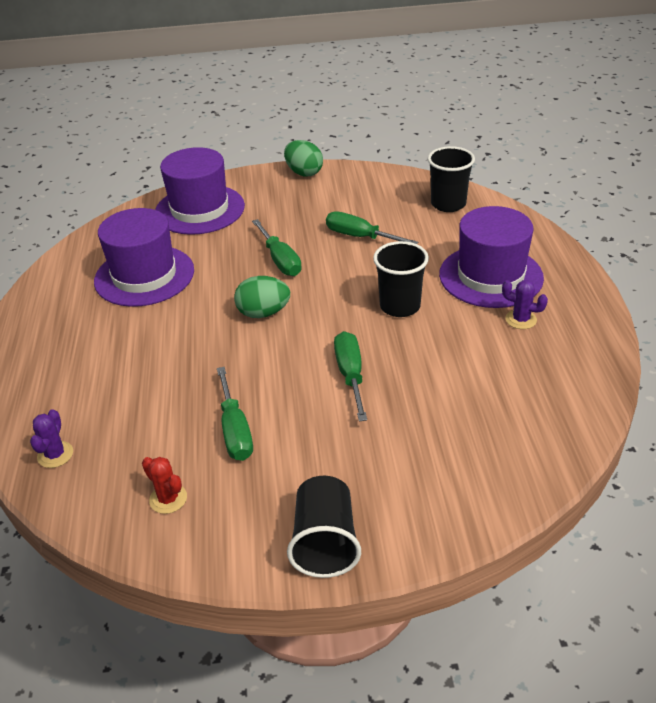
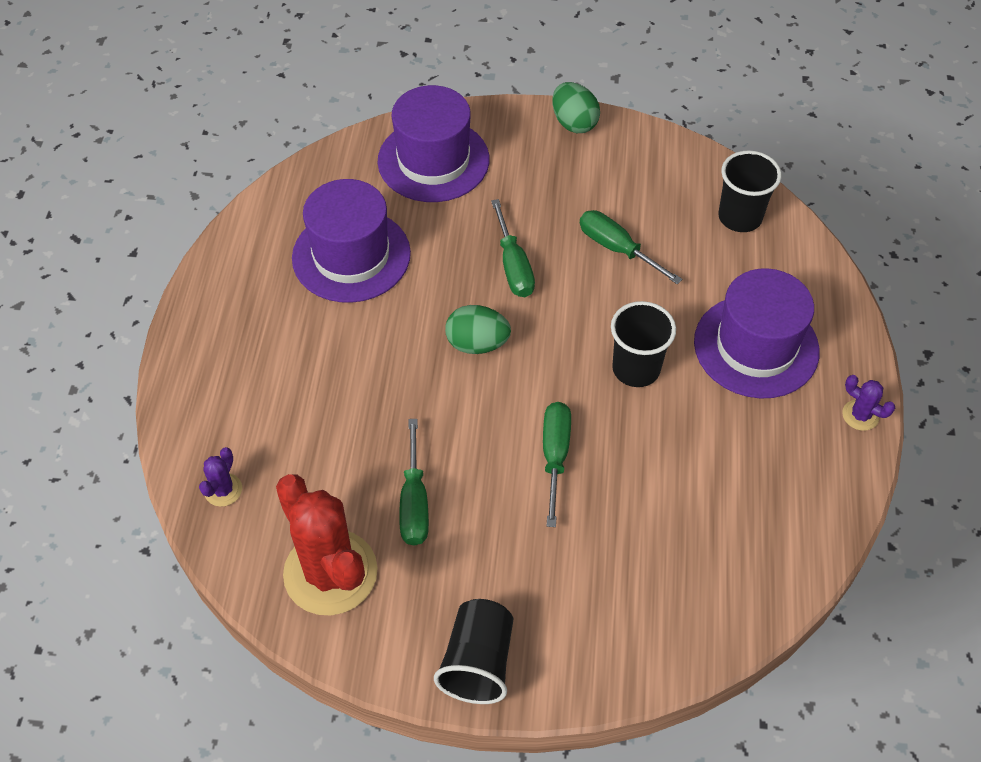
camera: 10 degrees right, 15 degrees up
red cactus [142,457,187,514] -> red cactus [276,474,378,615], size x2.37
purple cactus [502,280,548,329] -> purple cactus moved to [842,375,895,431]

